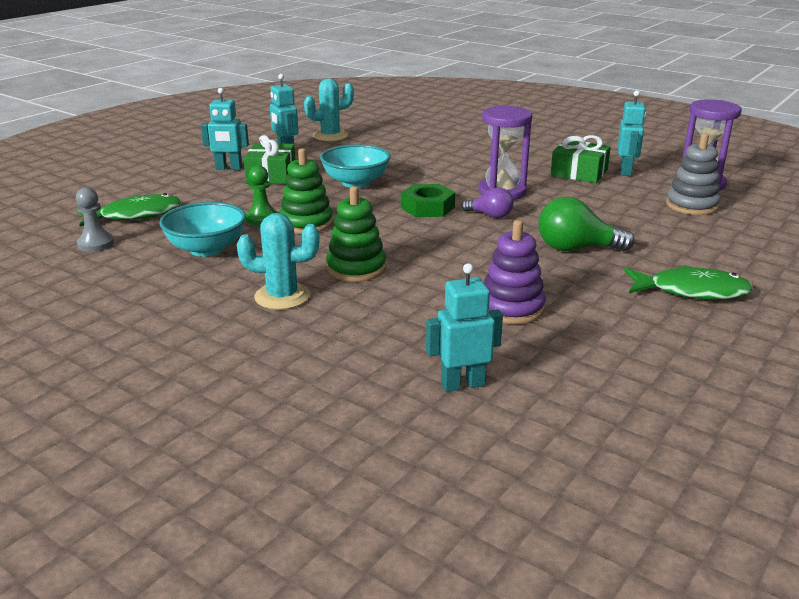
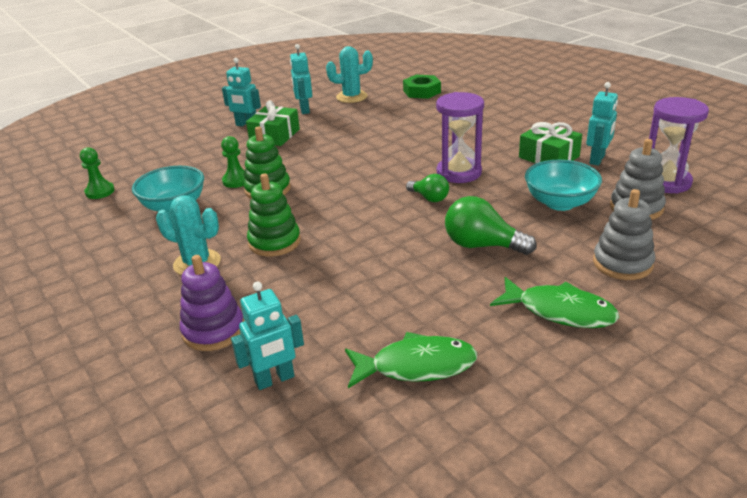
camera: 20 degrees right, 5 degrees up
grey pawn [76,187,114,252] -> green pawn [80,147,115,199]
green fish [76,193,182,227] -> green fish moved to [345,332,477,388]
turquoise bowl [320,144,391,188] -> turquoise bowl moved to [525,160,602,211]
green nut [401,184,455,217] -> green nut moved to [403,75,441,99]
turquoise robot [426,263,503,392] -> turquoise robot turned 150 degrees clockwise [231,282,304,390]
purple light bulb [461,188,514,218] -> green light bulb [406,174,449,202]
purple stacking toy [484,220,546,324] -> purple stacking toy moved to [180,255,244,351]
none -> grey stacking toy [593,189,655,280]

